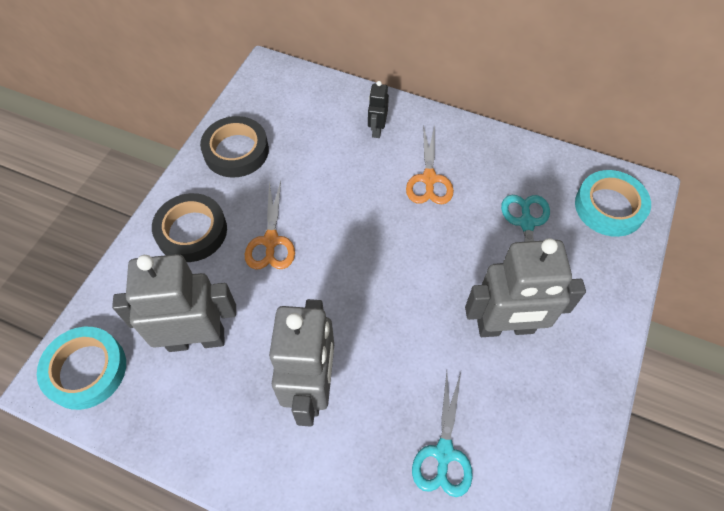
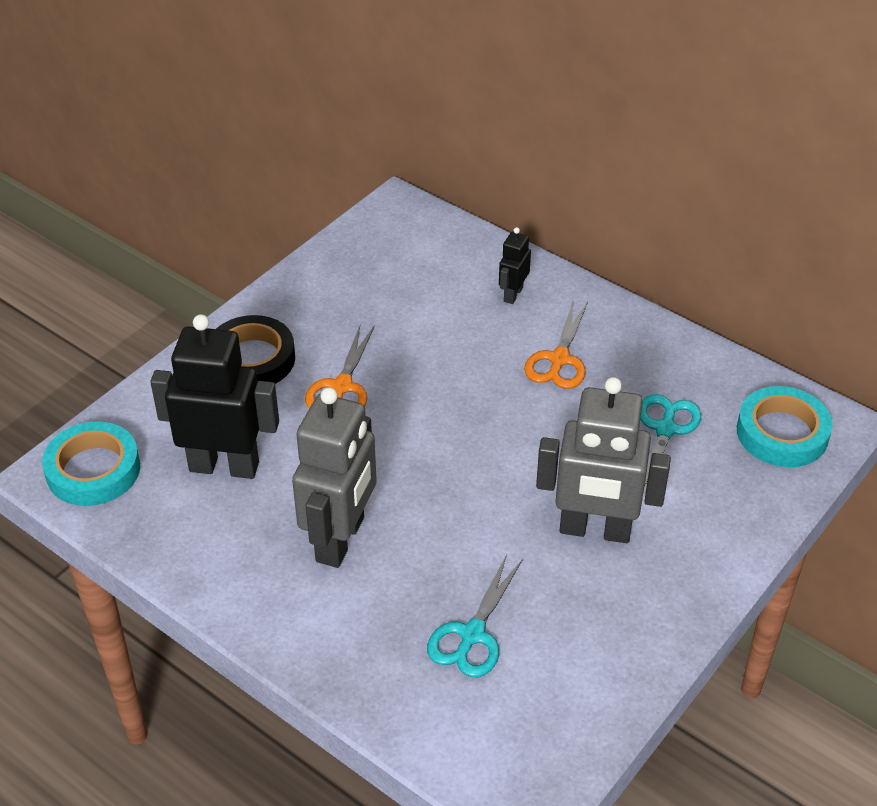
camera: 15 degrees right, 15 degrees down
grey robot [112,254,236,352] -> black robot [150,314,279,479]
black tape [200,116,269,177] -> none

